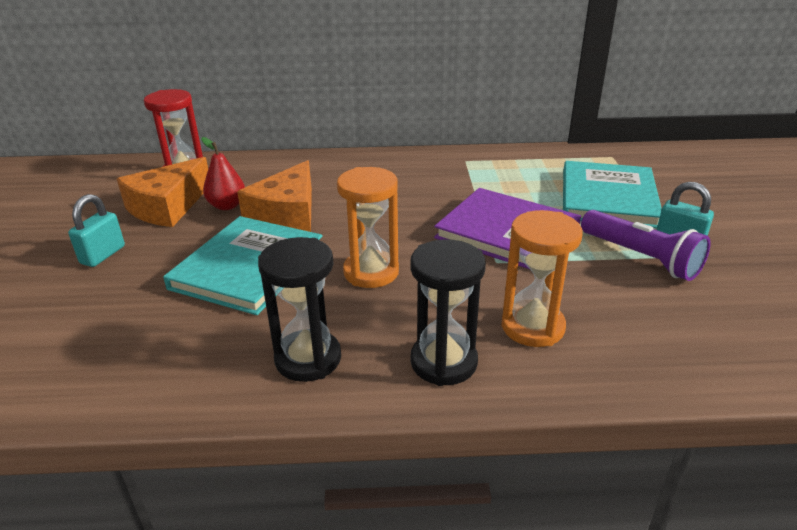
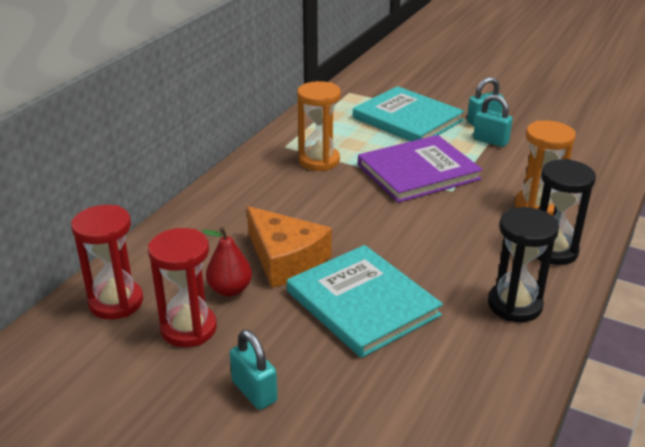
camera: 60 degrees left, 0 degrees up
orange cheese [117,157,208,227] -> red hourglass [148,228,217,347]
orange hourglass [337,167,399,288] -> orange hourglass moved to [297,81,341,171]
purple flashlight [581,210,710,281] -> turquoise padlock [473,95,513,147]

